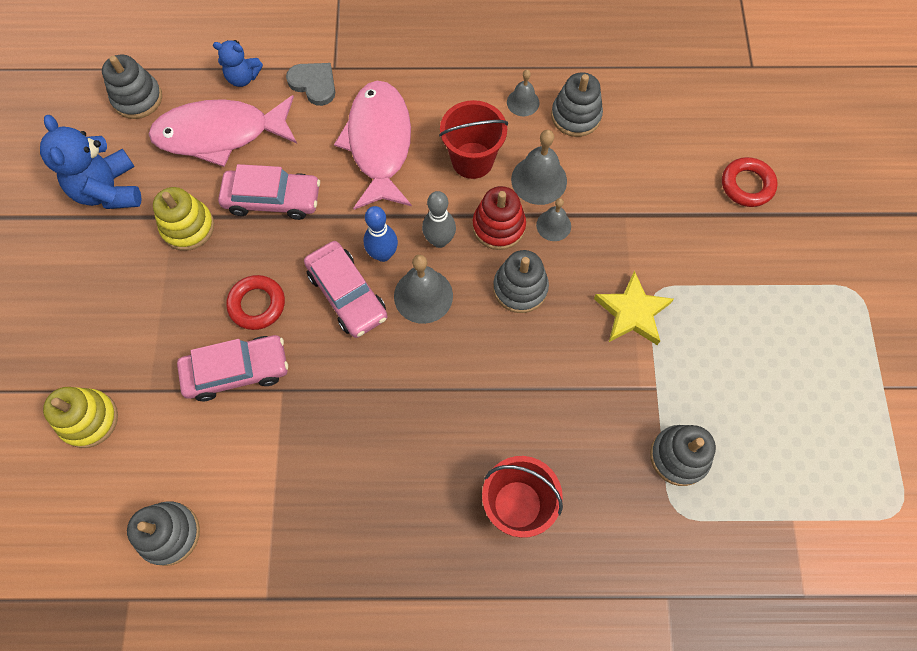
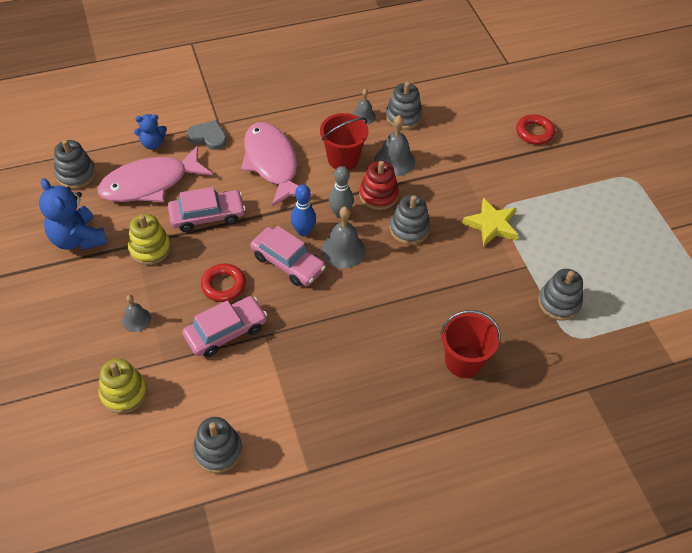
camera: 20 degrees left, 15 degrees down
grey bell [536,198,571,241] -> grey bell moved to [122,295,151,332]

